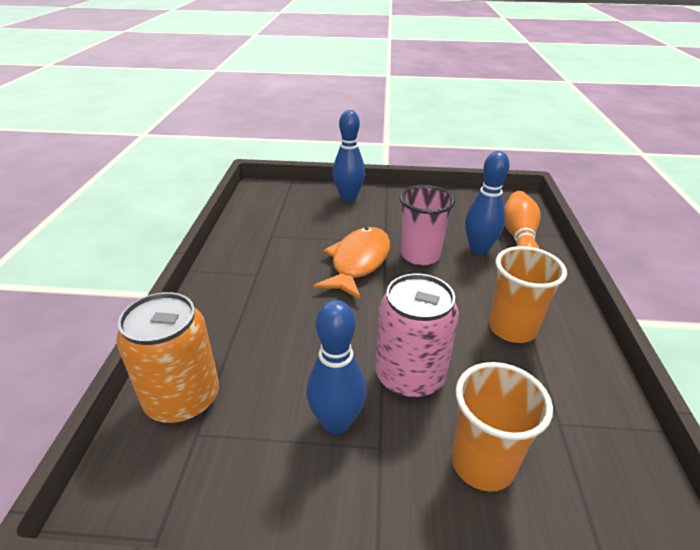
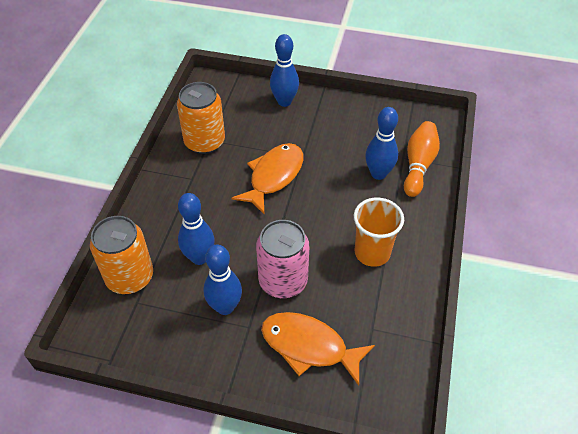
camera: 10 degrees right, 15 degrees up
pink cup [399,185,456,265] -> none
orange cup [451,362,553,492] -> orange fish [261,312,375,386]
none -> orange can [177,82,225,154]
none -> blue bowling pin [178,193,215,265]

